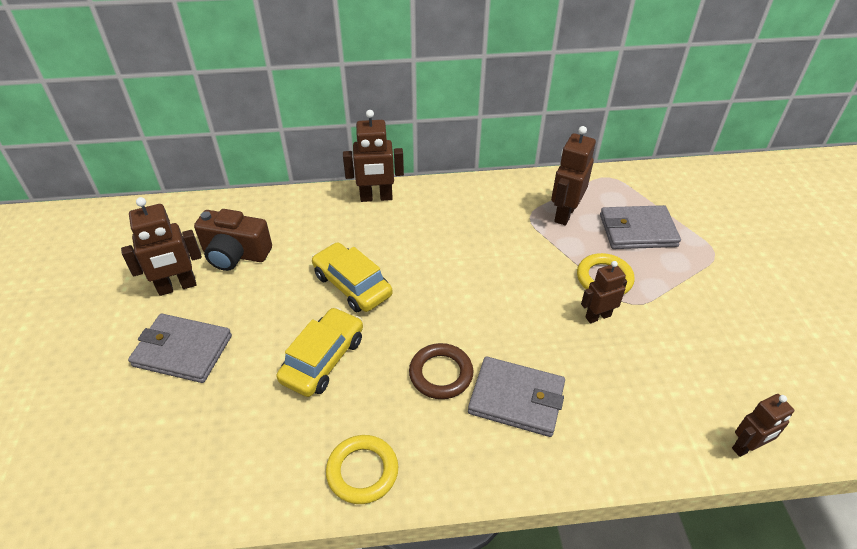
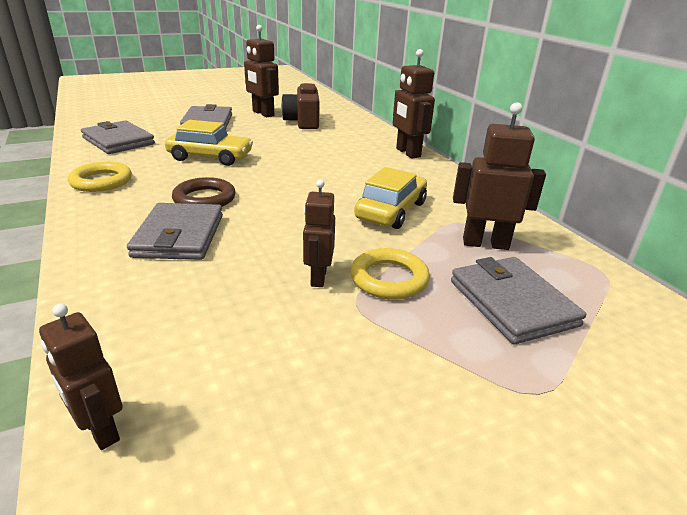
camera: 70 degrees right, 15 degrees down
yellow car [312,242,393,312] -> yellow car moved to [354,167,427,229]
brown robot [581,261,627,323] -> brown robot turned 135 degrees counterclockwise [303,179,335,287]
none -> grey wallet [81,120,155,154]

